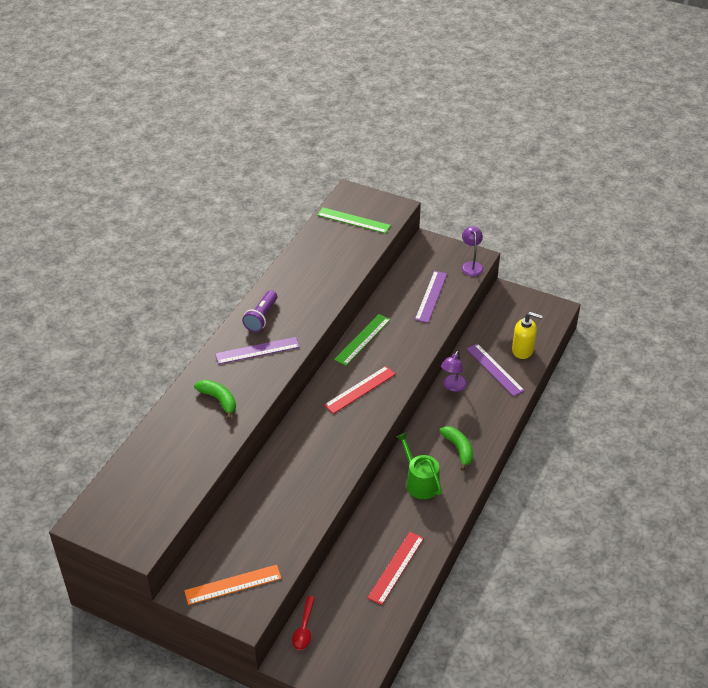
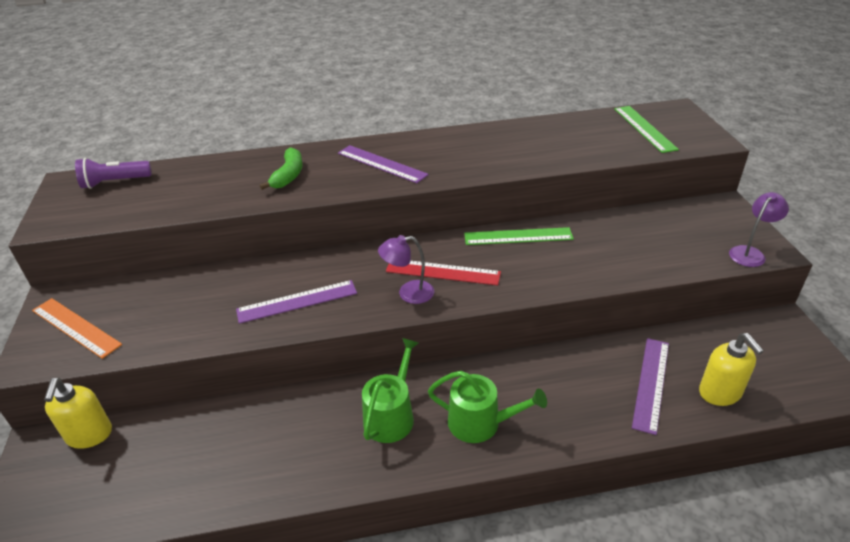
camera: 55 degrees right, 5 degrees down
purple flashlight [242,290,277,332] -> purple flashlight moved to [75,158,152,189]
red spoon [292,596,315,650] -> yellow soap dispenser [44,378,112,449]
red ruler [367,532,424,605] -> none
purple ruler [415,271,447,323] -> purple ruler moved to [236,280,357,324]
green banana [439,426,473,471] -> green watering can [428,371,547,443]
purple lamp [441,351,467,392] -> purple lamp moved to [378,235,434,304]

